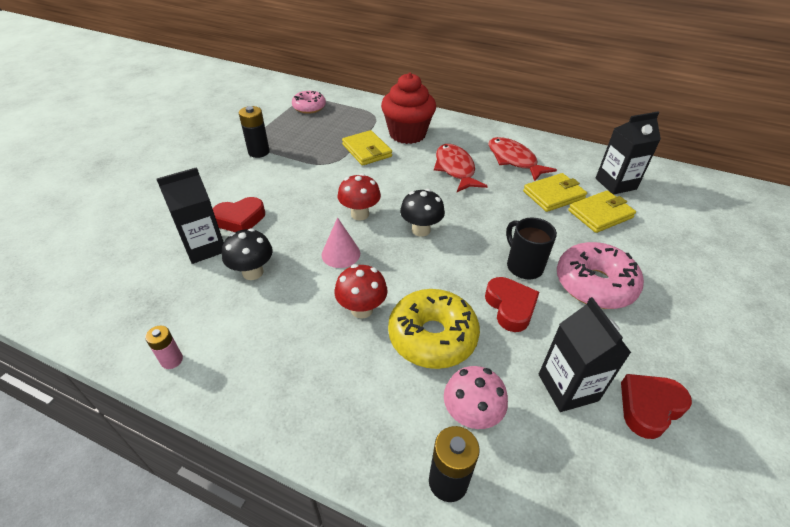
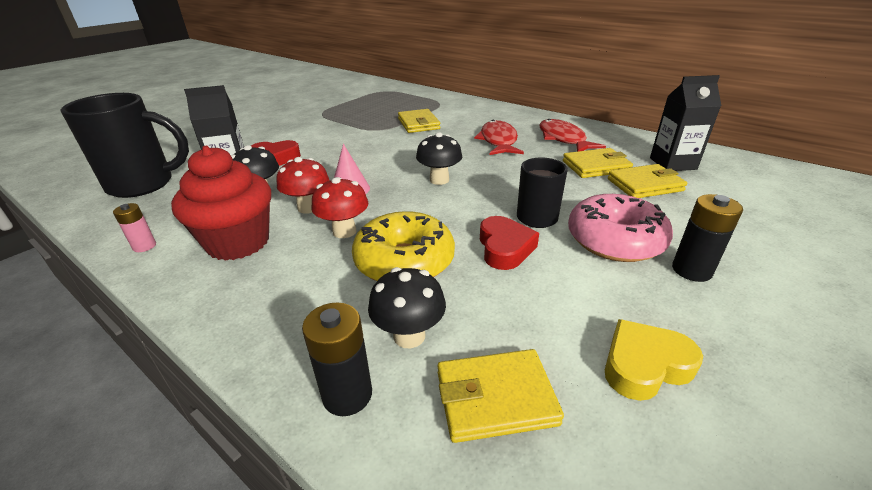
camera: 15 degrees right, 10 degrees down
black battery [239,106,270,158] -> black battery moved to [672,194,743,282]
pink donut [292,91,326,114] -> none
red mushroom [338,173,381,221] -> red mushroom moved to [277,157,329,214]
red cupcake [381,73,436,144] -> red cupcake moved to [171,146,271,261]
pink mushroom [444,366,508,429] -> black mushroom [368,267,446,348]
black carton [539,297,631,412] -> none
red heart [621,374,692,439] -> yellow heart [605,319,703,401]
none -> black mug [60,93,189,198]
none -> yellow wallet [437,349,564,443]

